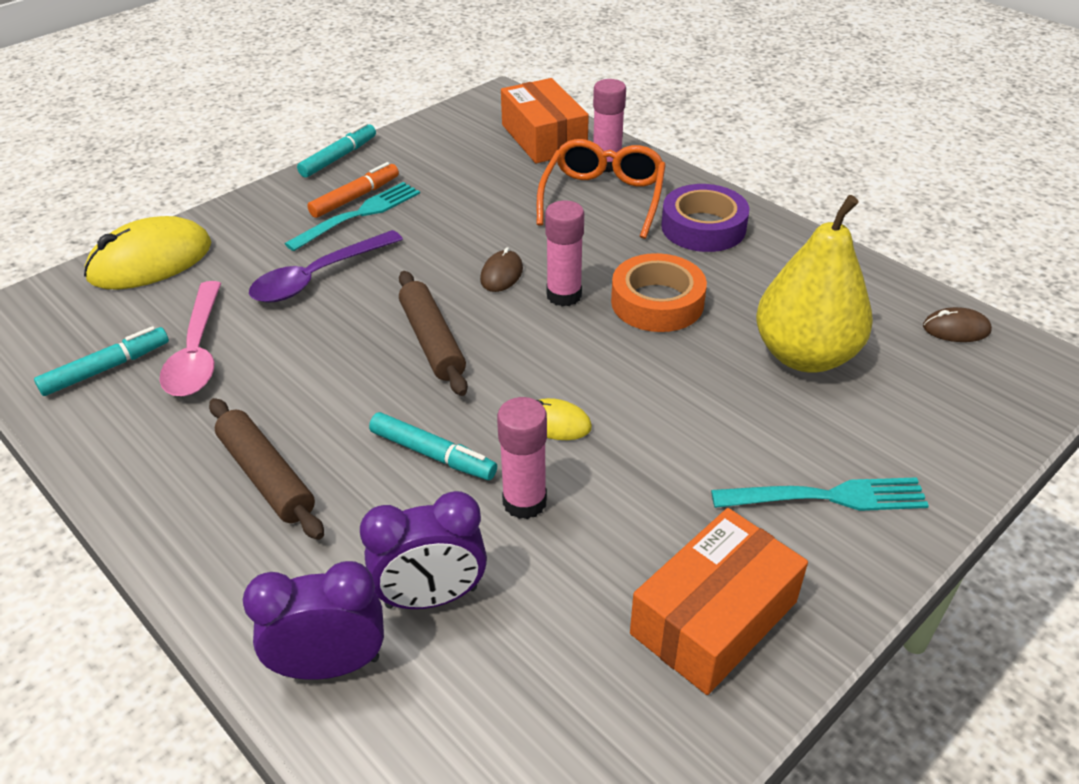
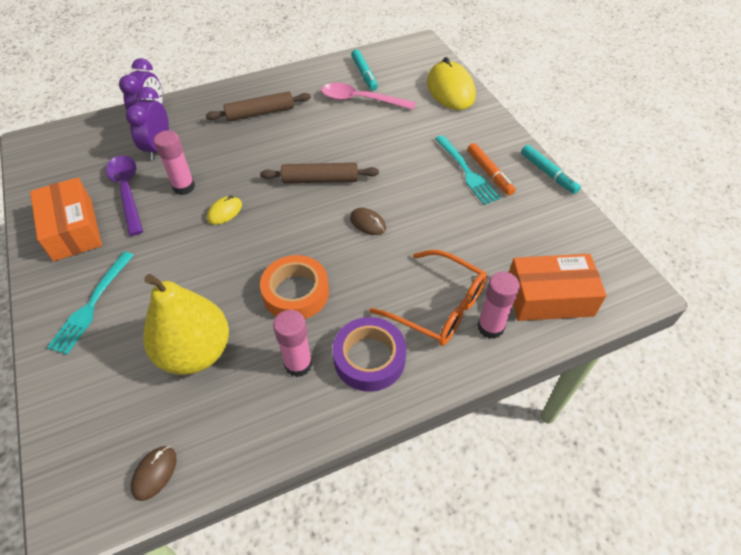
camera: 110 degrees right, 10 degrees up
purple spoon [249,230,403,303] -> purple spoon moved to [106,155,143,236]
turquoise marker [369,412,497,480] -> none
pink glue stick [545,200,584,307] -> pink glue stick moved to [273,310,312,377]

